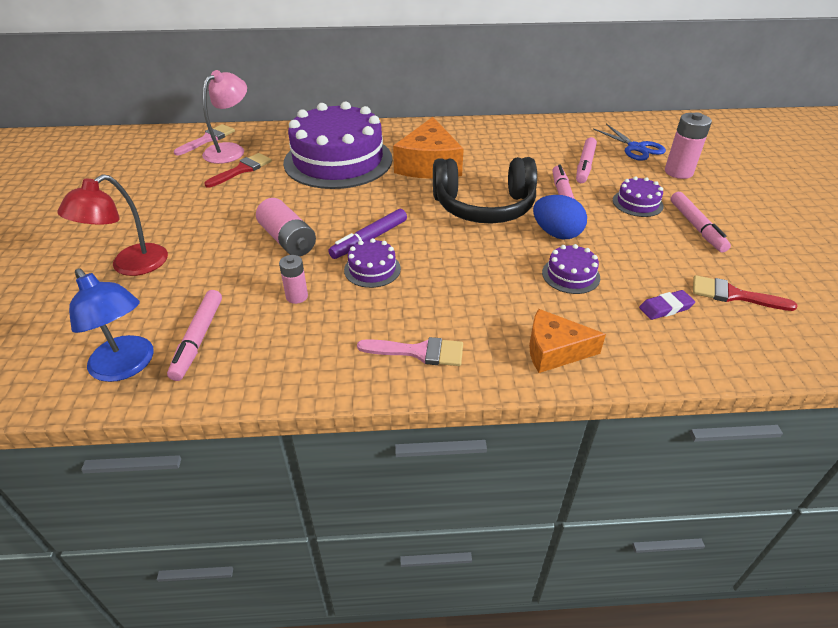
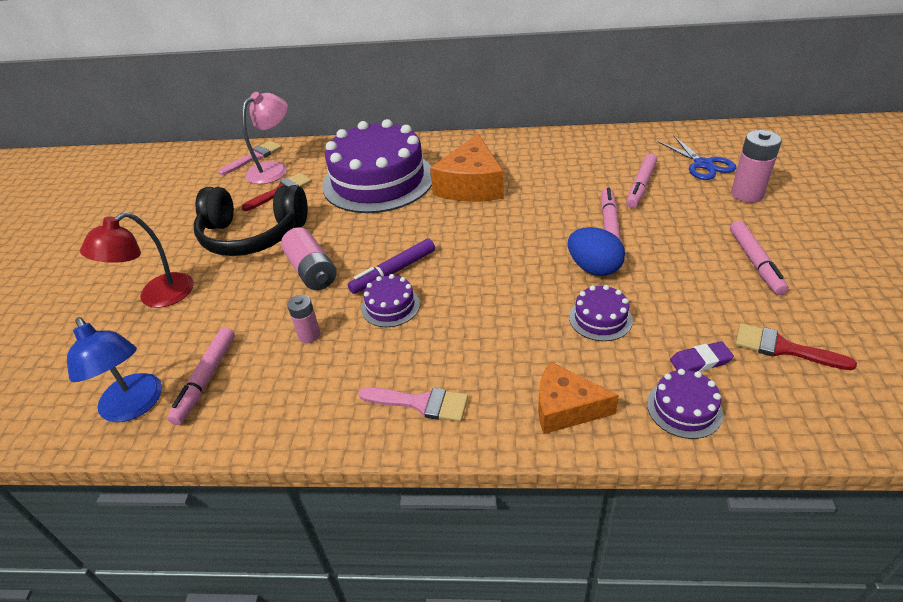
camera: 10 degrees right, 0 degrees up
black headphones [433,157,537,224] -> black headphones moved to [194,185,308,256]
purple cake [613,176,664,217] -> purple cake moved to [647,369,723,439]

